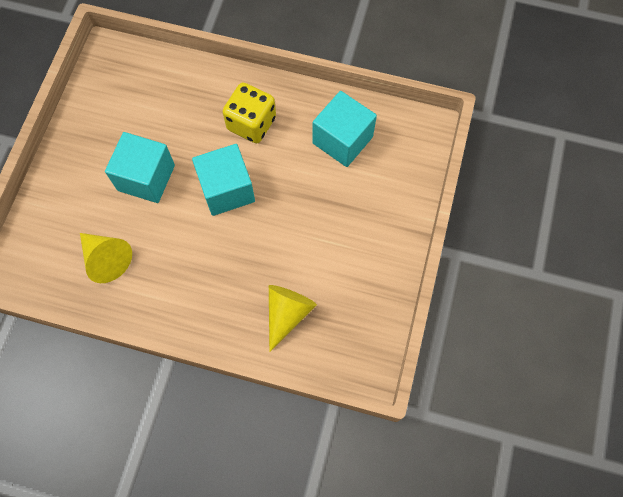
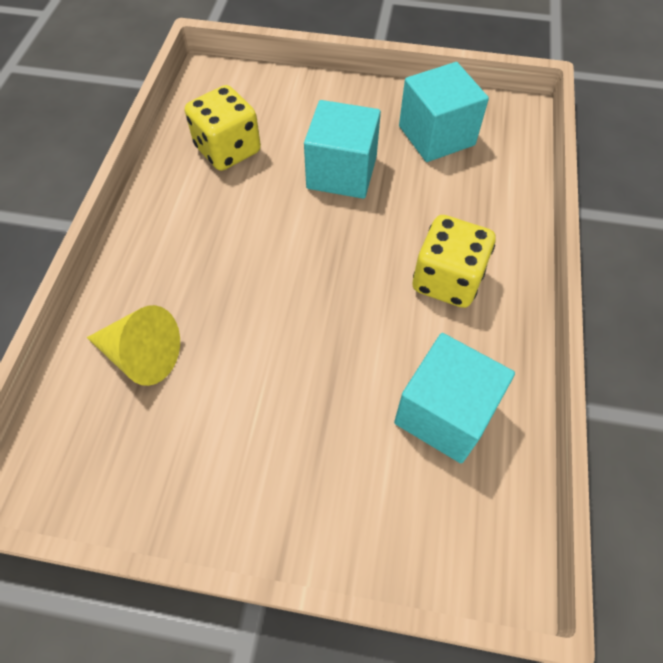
camera: 85 degrees right, 10 degrees down
yellow cone [80,233,132,283] -> yellow dice [185,85,261,171]
turquoise cube [192,144,255,216] -> turquoise cube moved to [399,62,489,162]

